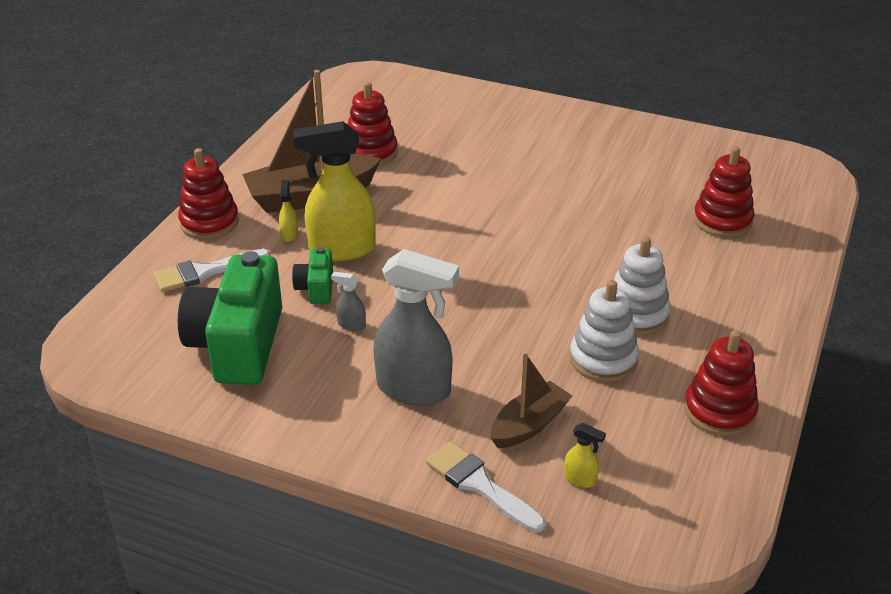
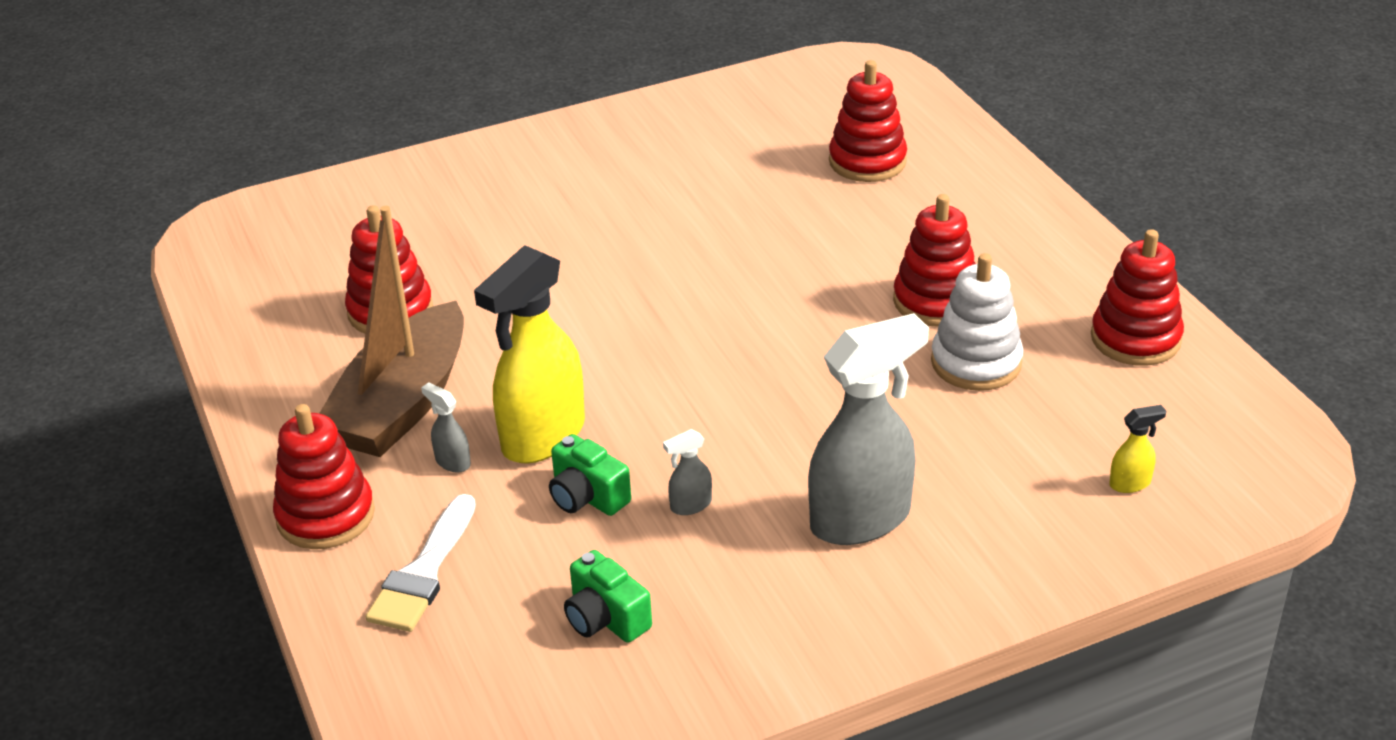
camera: 45 degrees left, 0 degrees up
green camera [178,251,282,385] -> green camera [564,550,652,643], size x0.47
yellow spray bottle [279,180,298,242] -> grey spray bottle [421,382,471,473]
white brush [426,441,546,533] -> none
brown boat [491,354,572,448] -> none
white stacking toy [614,237,671,335] -> red stacking toy [893,194,976,327]

